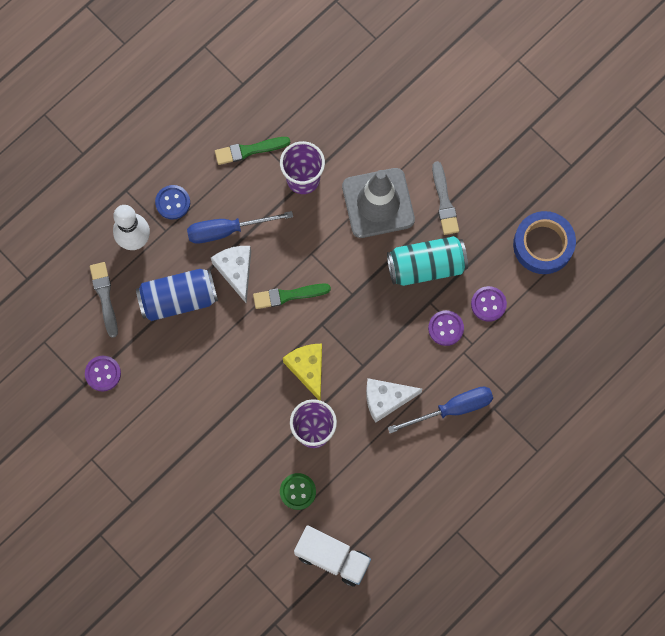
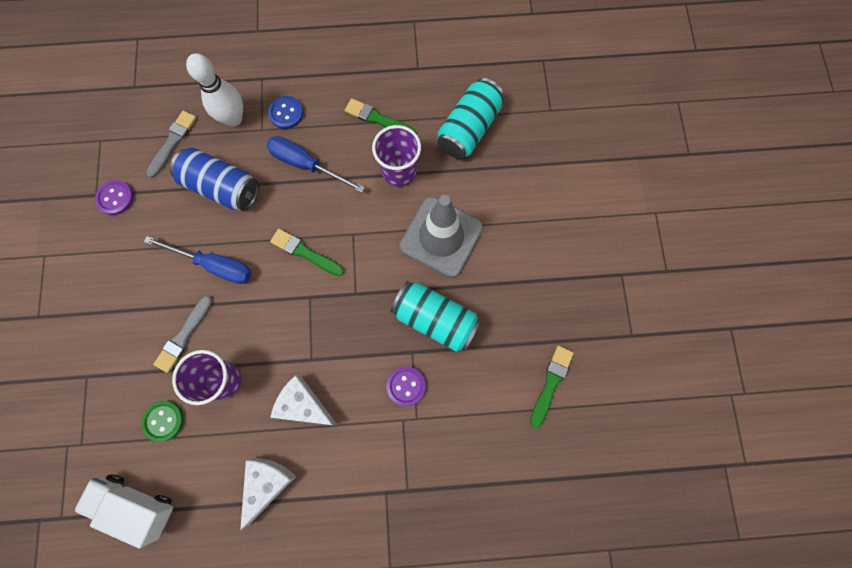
camera: 40 degrees right, 0 degrees up
white cheese [211,246,251,304] -> white cheese moved to [240,458,296,530]
yellow cheese [283,344,322,401] -> none
white truck [294,525,371,587] -> white truck turned 135 degrees clockwise [74,475,173,548]
blue screwdriver [388,387,493,433] -> blue screwdriver moved to [144,236,252,284]
grey brush [432,161,459,235] -> grey brush moved to [153,296,213,373]
purple button [471,286,507,322] -> none
blue tape [513,211,576,274] -> green brush [530,346,574,429]
none -> turquoise can [438,78,504,159]

